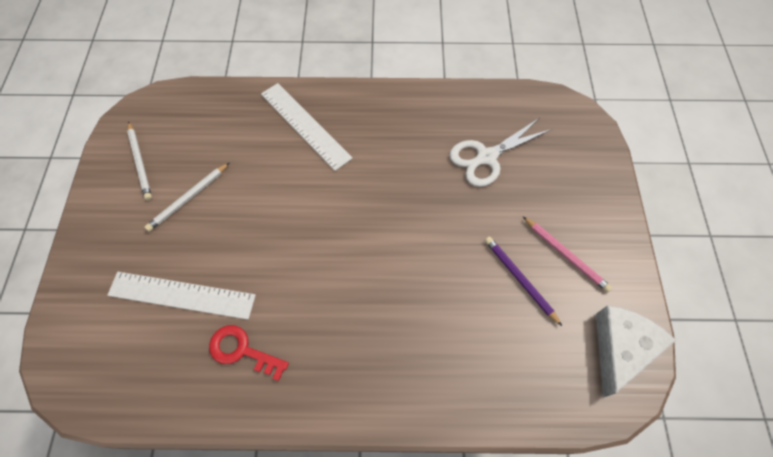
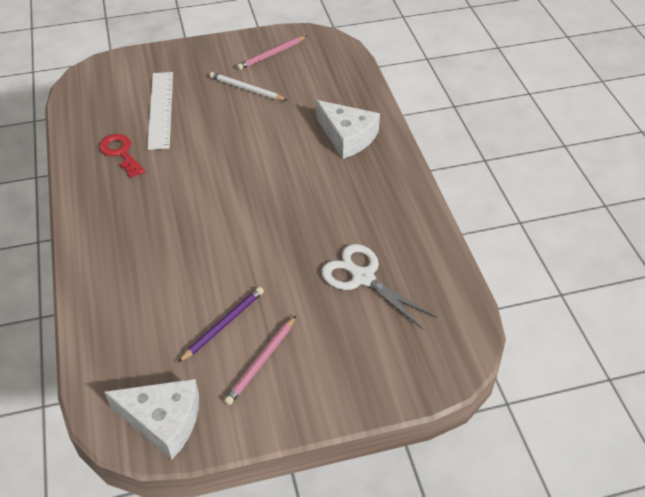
camera: 75 degrees right, 15 degrees down
white pencil [127,121,152,200] -> pink pencil [237,36,307,70]
red key [209,325,289,381] -> red key turned 45 degrees counterclockwise [99,134,145,178]
white ruler [261,83,353,171] -> white cheese [316,100,380,159]

